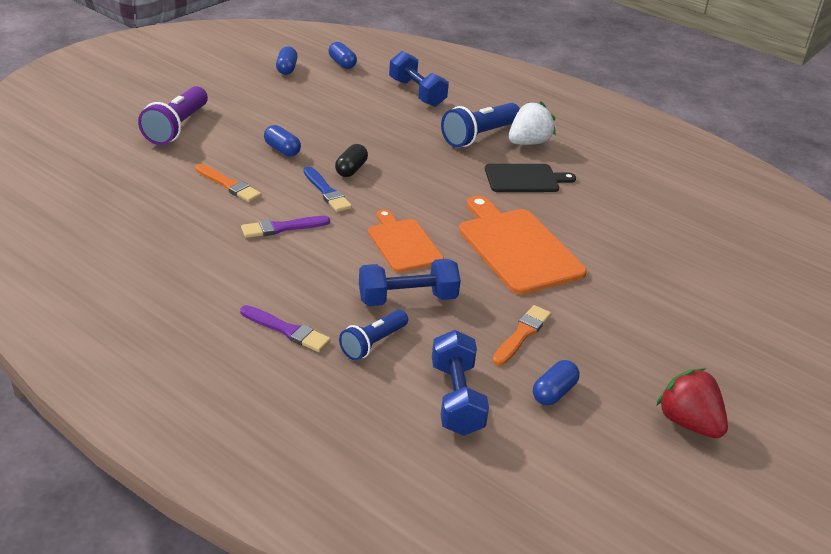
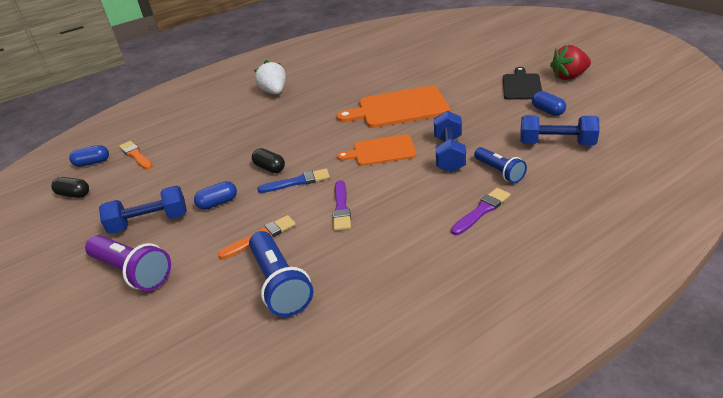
camera: 65 degrees left, 0 degrees up
blue capsule [276,46,298,75] -> black capsule [51,177,89,198]
blue dumbbell [389,51,449,107] -> blue dumbbell moved to [99,186,187,234]
blue flashlight [441,103,520,147] -> blue flashlight moved to [249,231,313,317]
black cutting board [485,164,576,192] -> black cutting board moved to [503,67,542,100]
orange brush [492,305,551,366] -> orange brush moved to [119,141,153,170]

